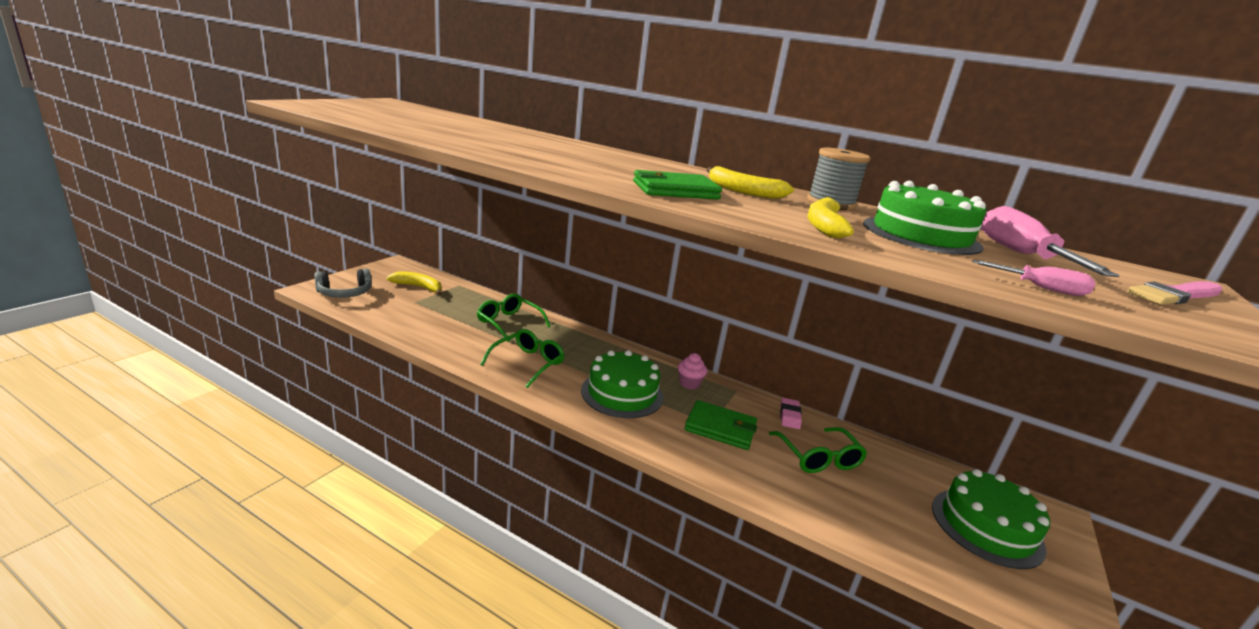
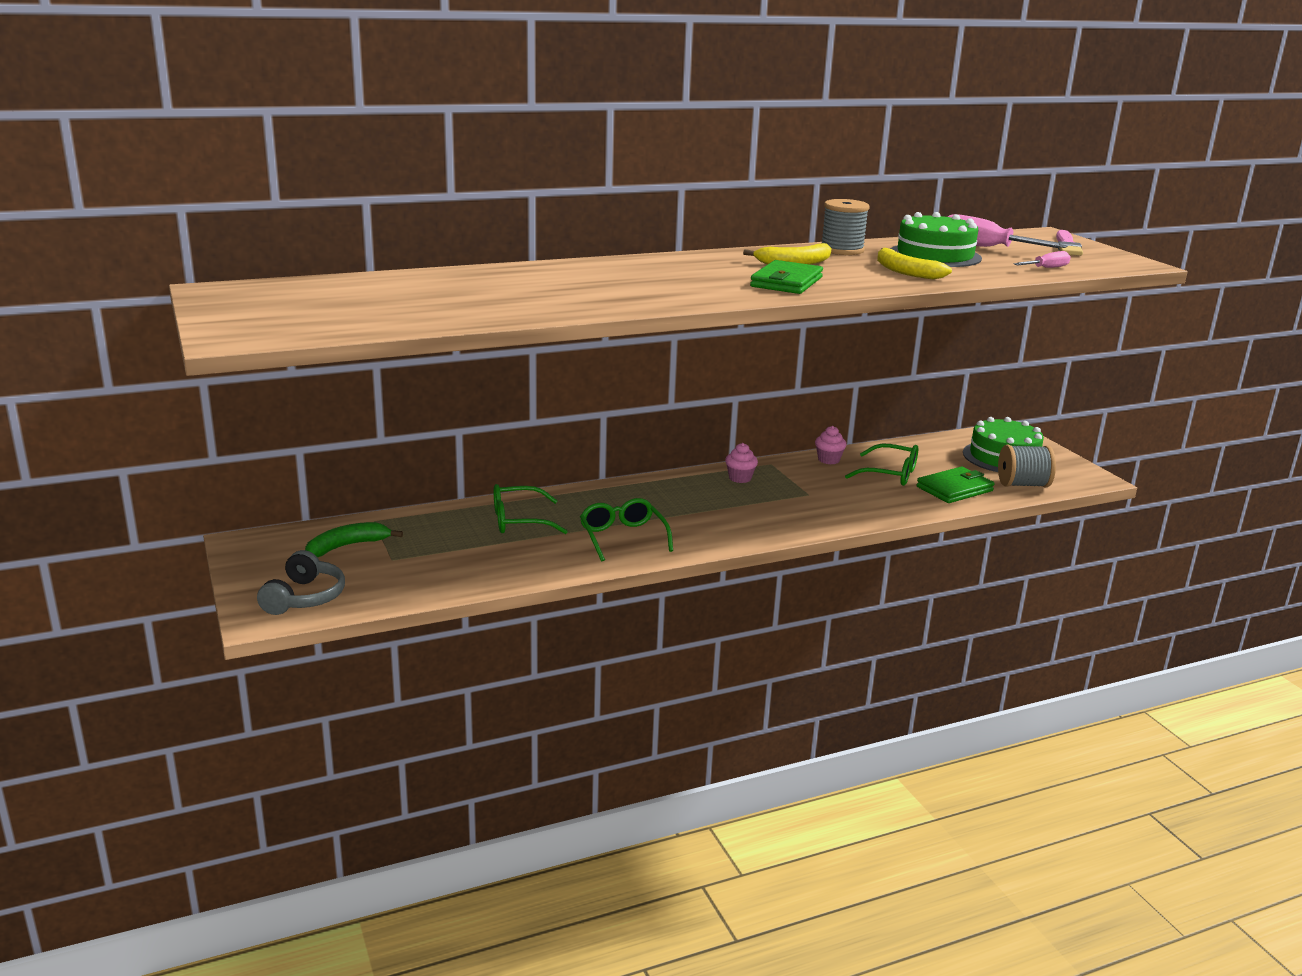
camera: 50 degrees left, 0 degrees up
yellow banana [387,271,442,295] -> green banana [305,522,403,557]
green cake [581,350,663,418] -> none
green wallet [684,400,757,450] -> green wallet moved to [917,467,995,503]
pink eraser [780,398,802,429] -> pink cupcake [815,426,847,465]
none -> grey spool [998,445,1056,487]

